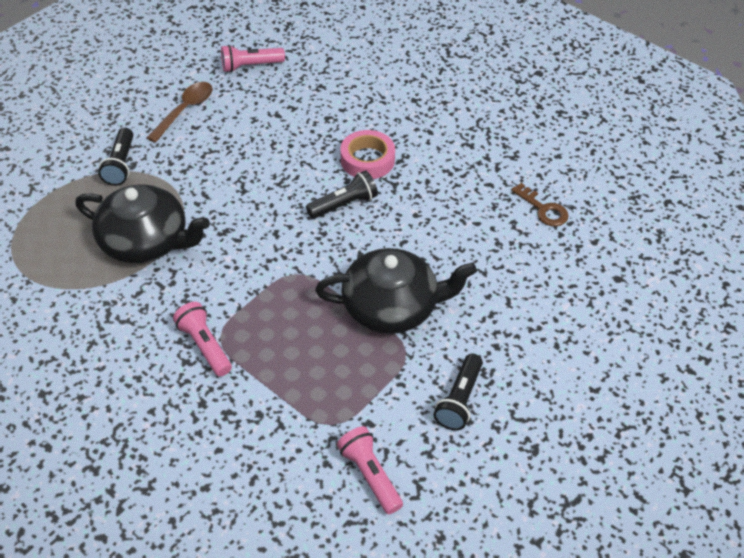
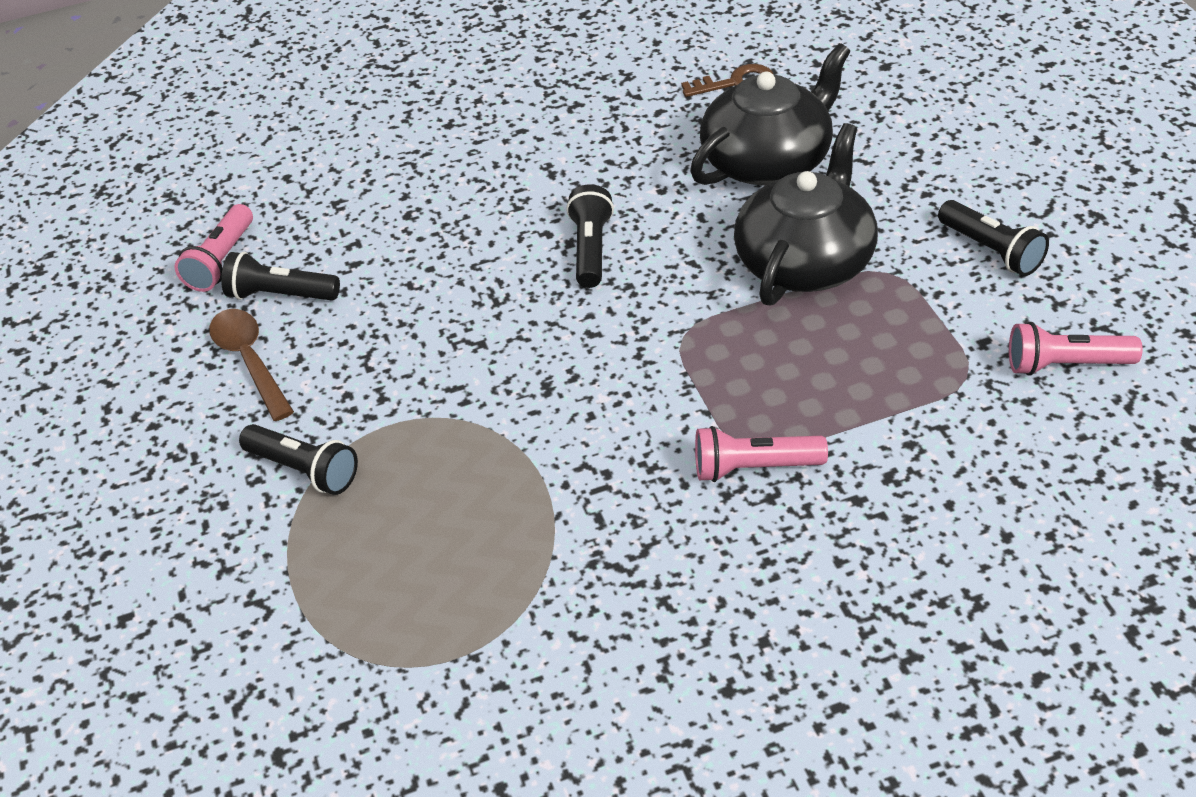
camera: 55 degrees left, 5 degrees down
black teapot [75,184,210,263] -> black teapot moved to [690,43,850,185]
pink tape [340,130,395,179] -> none
none -> black flashlight [221,252,340,301]

